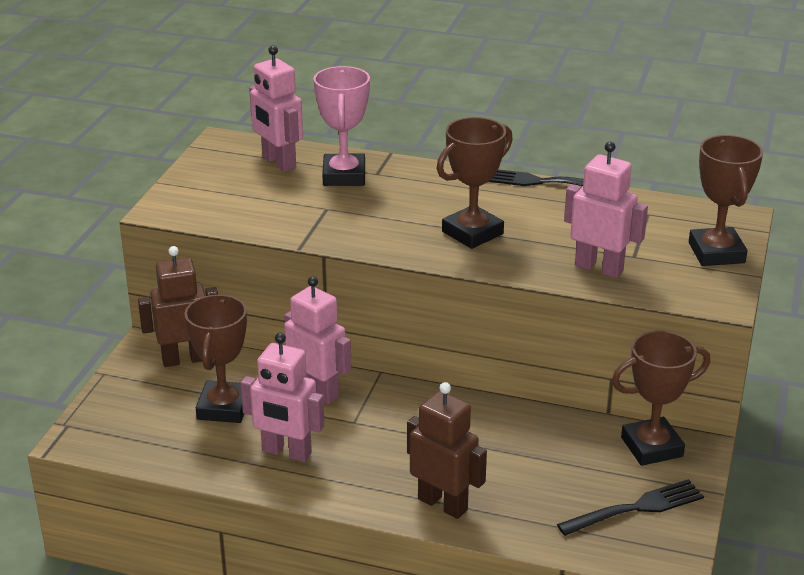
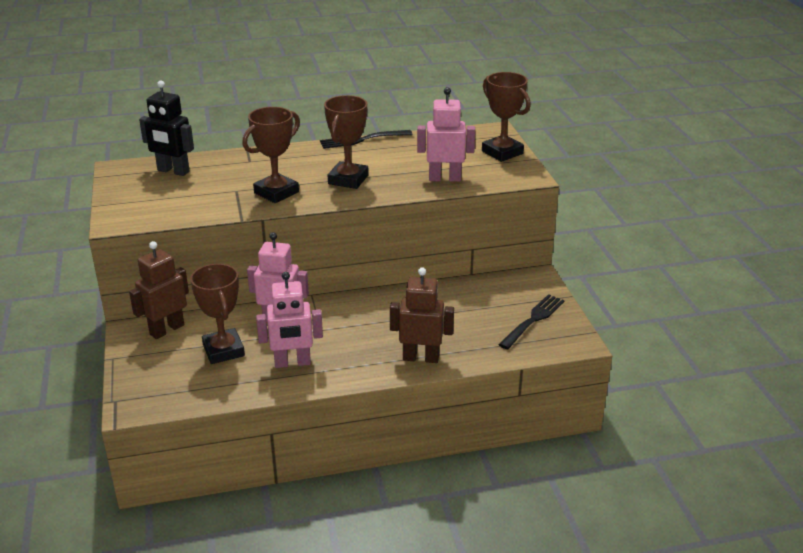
camera: 30 degrees left, 0 degrees up
pink robot [249,45,303,172] -> black robot [139,80,194,176]
pink trophy [314,66,370,186] -> none
brown trophy [612,331,710,466] -> brown trophy moved to [242,107,300,203]

